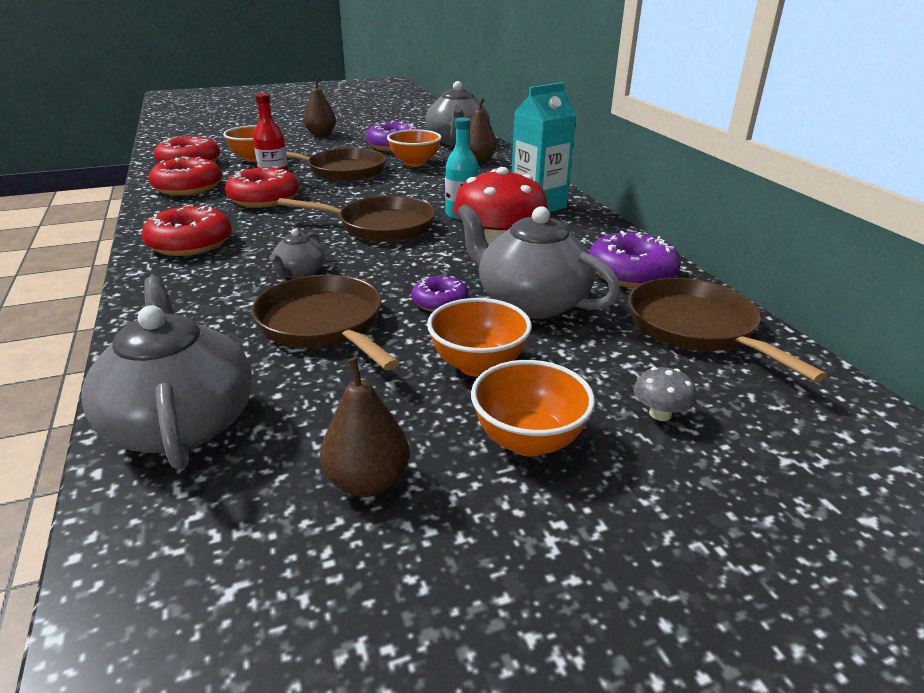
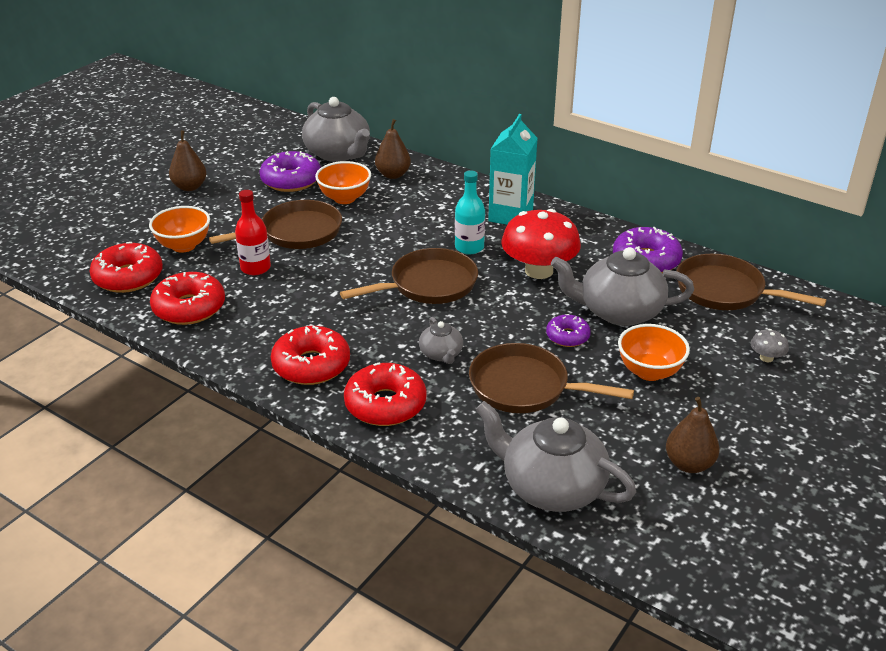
camera: 35 degrees left, 5 degrees up
red donut [225,166,299,208] -> red donut moved to [344,362,427,426]
orange bowl [471,360,595,457] -> none

